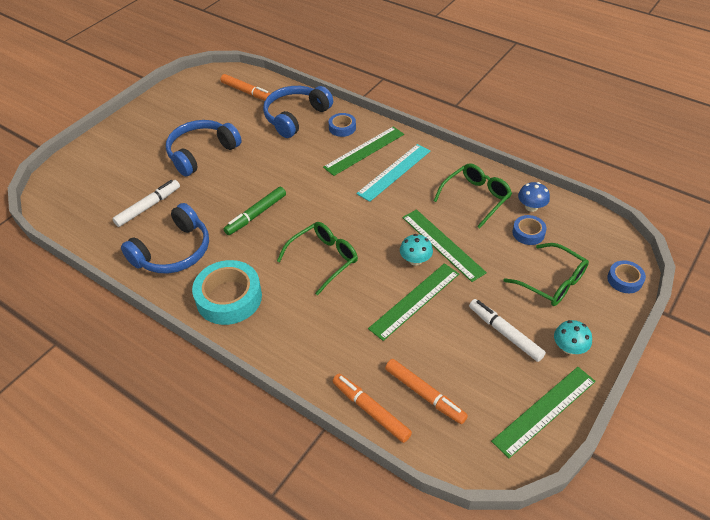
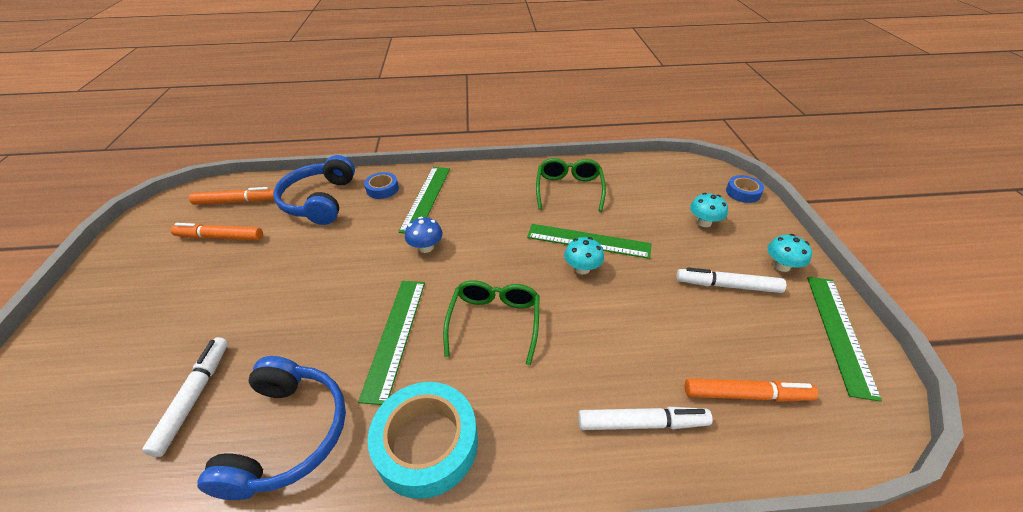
camera: 40 degrees left, 5 degrees down
blue headphones [166,120,242,176] -> none
green marker [224,187,286,235] -> none
orange marker [333,374,412,443] -> orange marker moved to [171,223,263,240]
turquoise ruler [356,144,430,202] -> none
green ruler [368,263,459,341] -> green ruler moved to [358,281,425,405]
green glasses [504,243,589,306] -> turquoise mushroom [690,193,728,227]
blue tape [512,215,547,245] -> none
blue mushroom [518,182,550,212] -> blue mushroom moved to [405,217,443,253]
none -> white marker [578,407,713,430]

